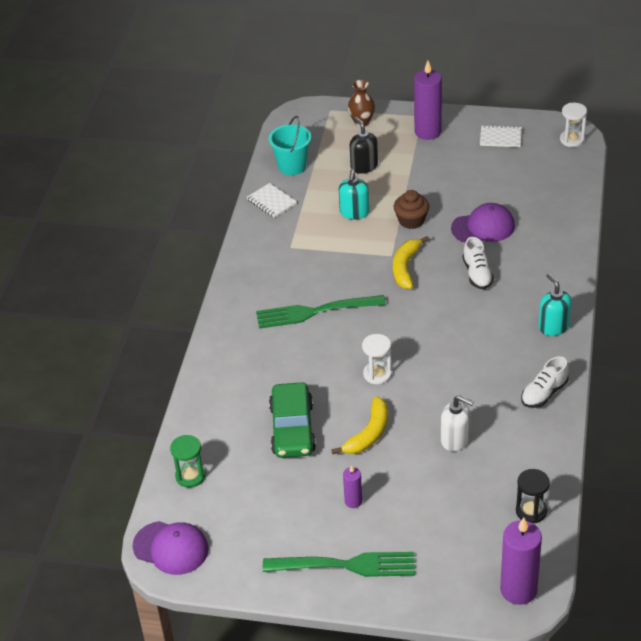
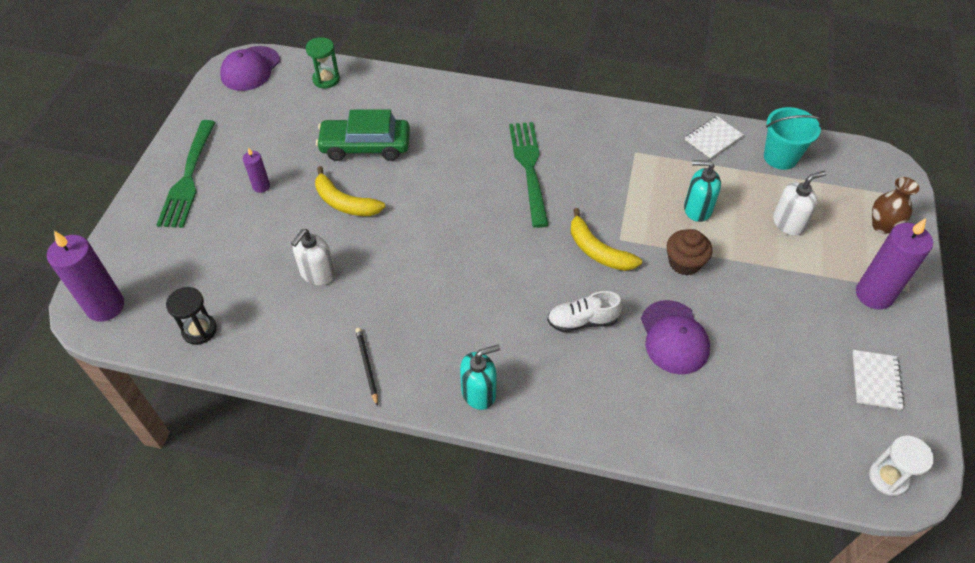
camera: 90 degrees right, 10 degrees up
black soap dispenser [350,117,378,174] -> white soap dispenser [773,171,826,236]
white hourglass [362,334,392,384] -> none
yellow banana [393,236,429,289] -> yellow banana turned 150 degrees counterclockwise [571,208,642,271]
white shoe [521,356,569,408] -> black pencil [355,328,378,407]

